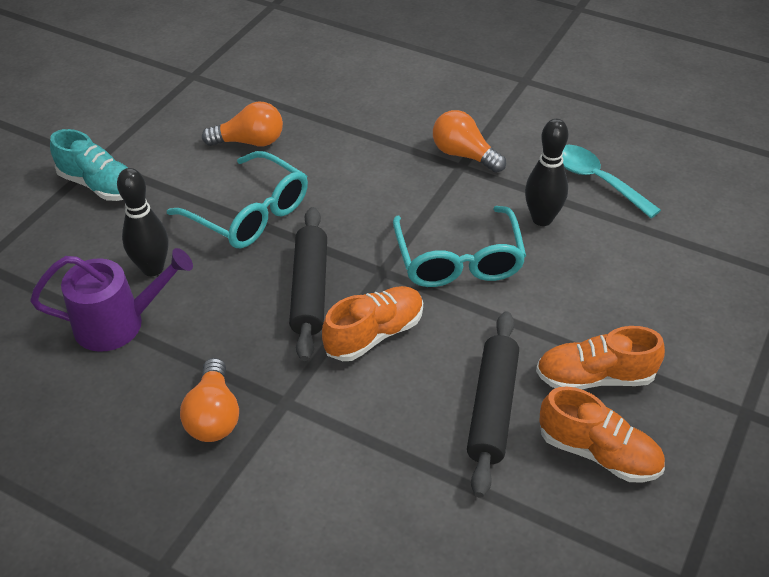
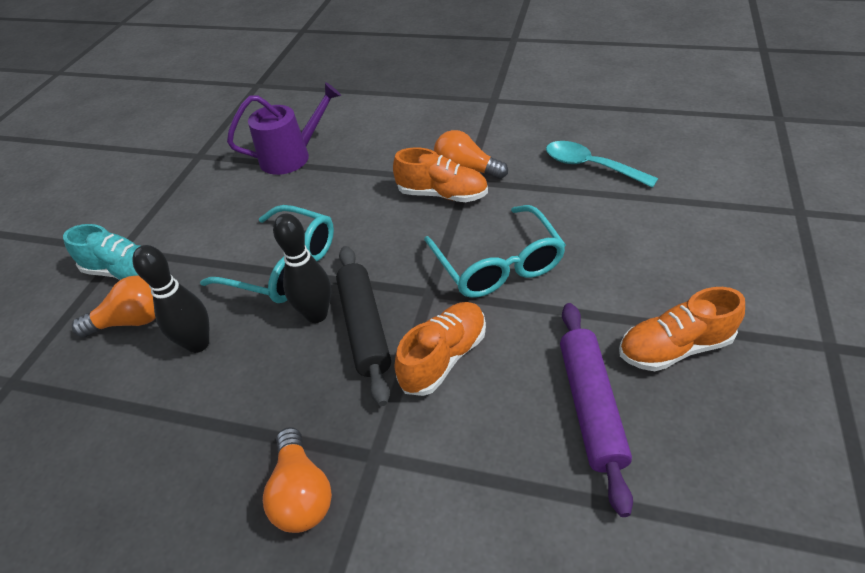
camera: 10 degrees left, 0 degrees up
purple watering can [30,248,193,352] -> purple watering can moved to [227,82,341,175]
orange light bulb [202,101,283,146] -> orange light bulb moved to [72,275,156,337]
black rolling pin [467,311,519,497] -> purple rolling pin [560,303,633,517]
black bowling pin [525,119,568,226] -> black bowling pin moved to [273,213,331,323]
orange shoe [539,387,665,483] -> orange shoe moved to [393,147,488,202]

